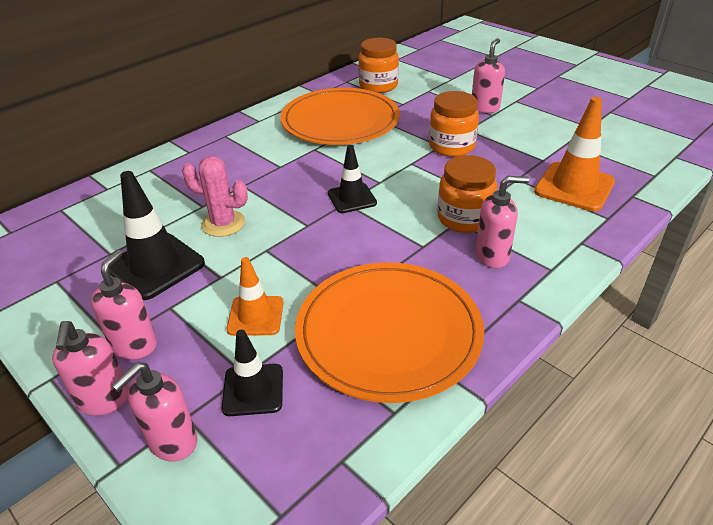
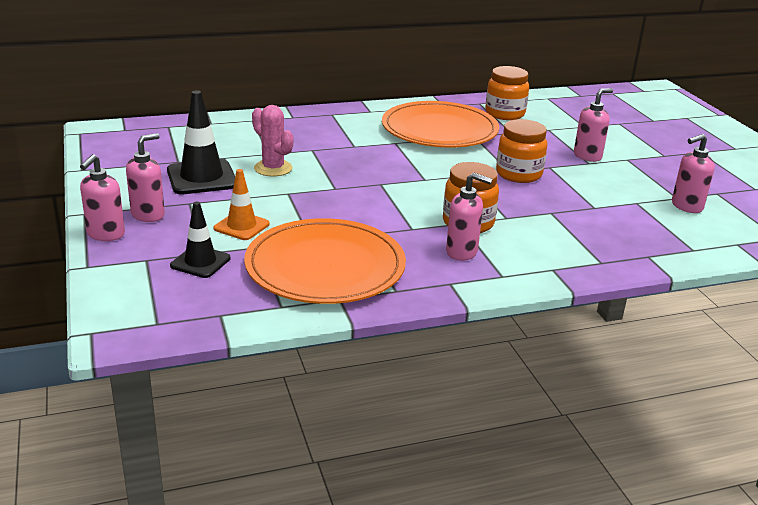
camera: 25 degrees right, 10 degrees down
pink soap dispenser [111,362,197,462] -> pink soap dispenser moved to [672,134,715,213]
black traffic cone [328,145,377,213] -> none
orange traffic cone [534,97,615,212] -> none

